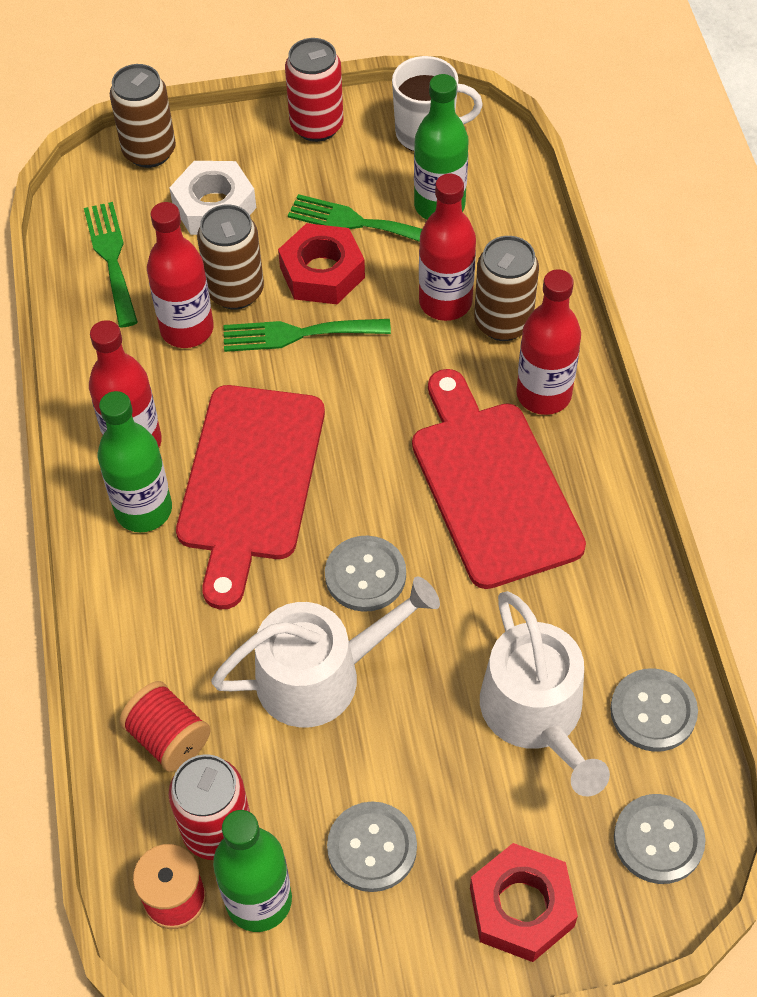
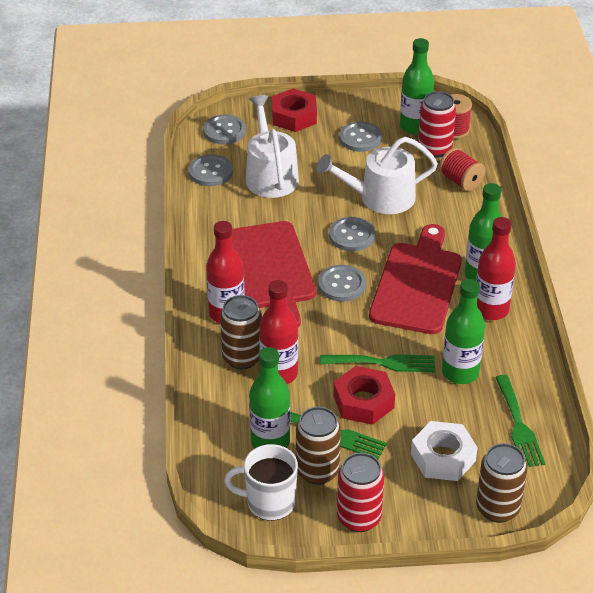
camera: 175 degrees left, 15 degrees down
red bottle [147,202,214,348] -> green bottle [442,279,485,384]
brown can [197,204,264,310] -> brown can moved to [296,407,341,485]
none -> grey button [318,265,366,302]

